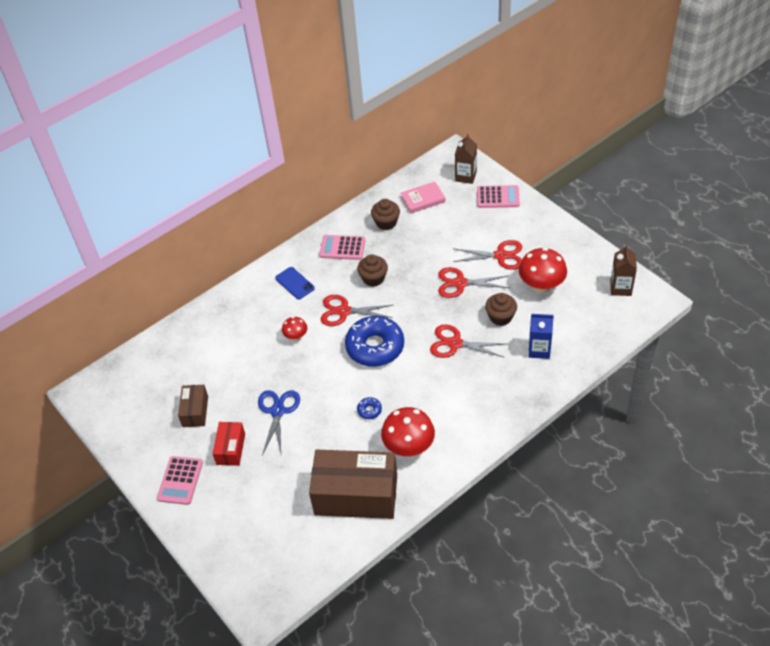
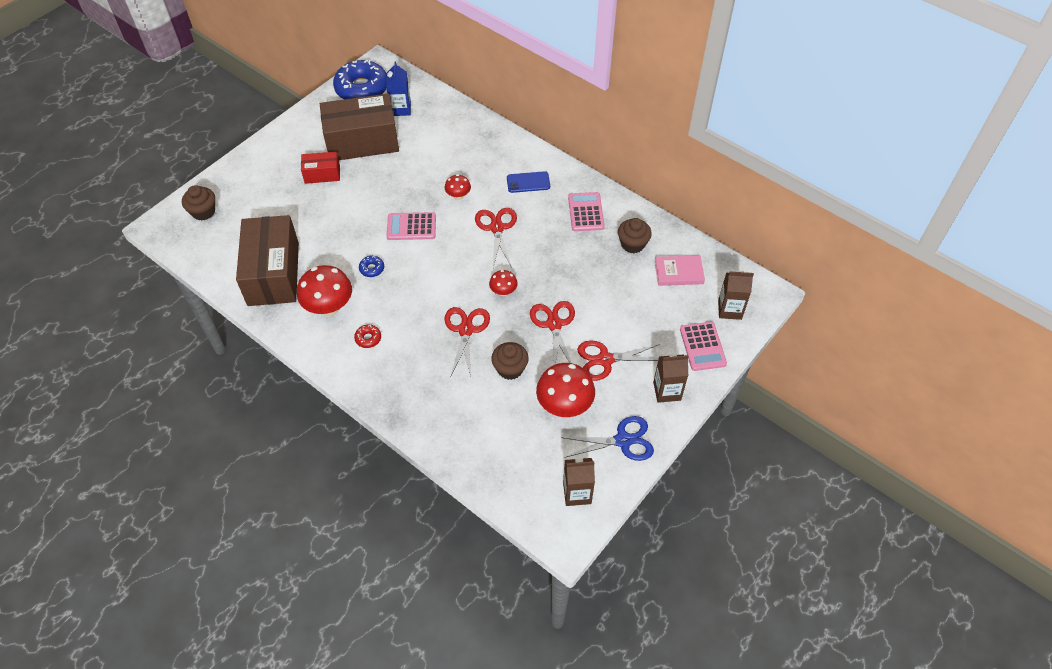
camera: 75 degrees right, 5 degrees up
pink calculator [157,456,203,505] -> pink calculator moved to [386,212,436,240]
brown box [178,385,208,427] -> brown box [320,93,399,160], size x2.03
blue scissors [258,390,300,456] -> blue scissors moved to [561,416,654,461]
blue phone [275,267,315,299] -> blue phone turned 45 degrees clockwise [507,171,550,193]
blue donut [345,316,404,367] -> blue donut moved to [333,60,387,99]
brown cupcake [357,254,388,287] -> brown cupcake moved to [182,185,215,221]
pink book [401,182,446,213] -> pink book turned 60 degrees counterclockwise [654,255,705,286]
red scissors [453,240,522,270] -> red scissors turned 90 degrees clockwise [577,341,660,381]
blue carton [528,314,554,359] -> blue carton moved to [386,61,411,116]
none -> red donut [354,325,381,348]
none -> red mushroom [489,270,518,296]
none -> brown carton [653,353,689,403]

